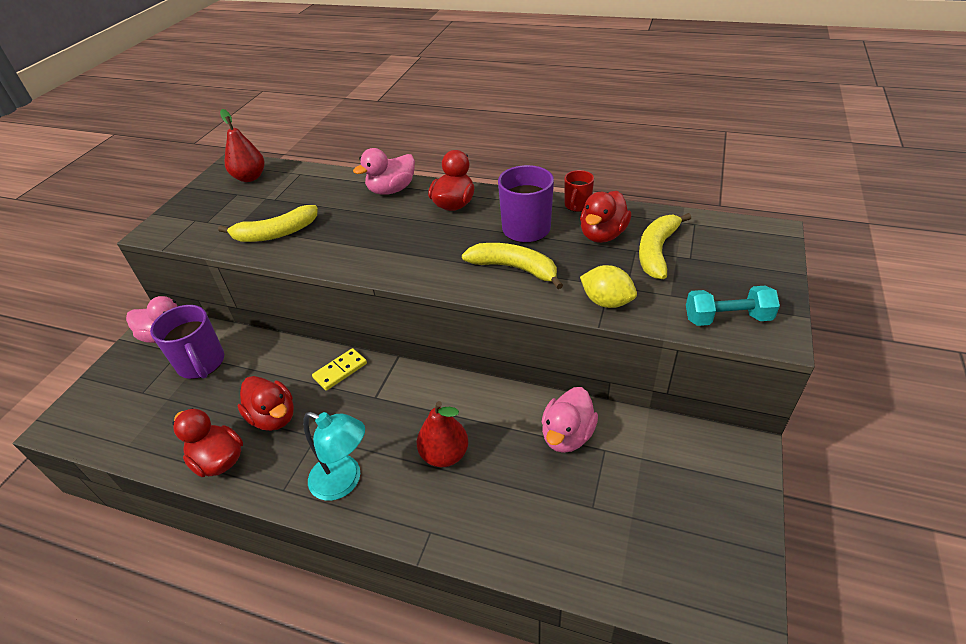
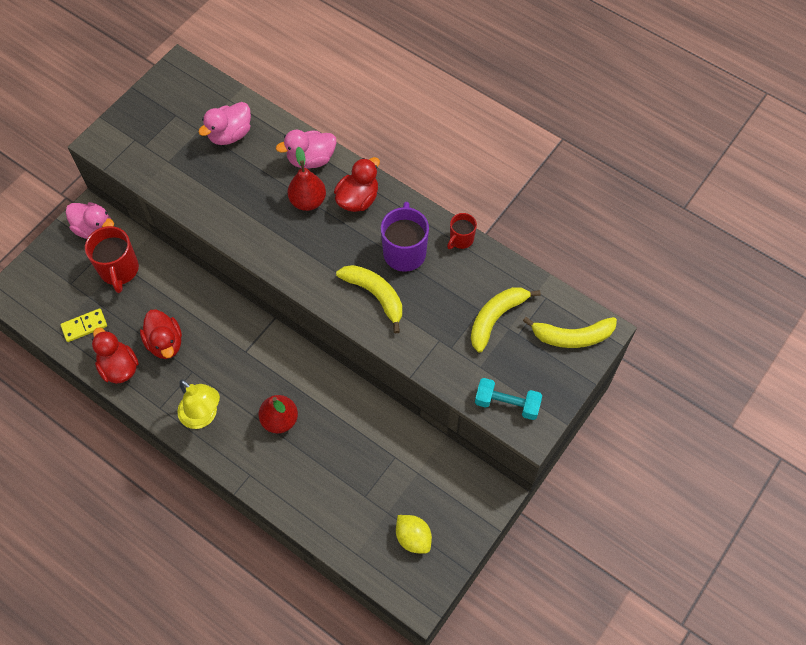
camera: 15 degrees right, 20 degrees up
purple mug [150,305,224,379] -> red mug [85,226,139,293]
yellow banana [218,205,318,242] -> yellow banana moved to [523,317,617,348]
red pear [220,109,265,182] -> red pear moved to [288,147,326,211]
turquoise lamp [303,412,365,501] -> yellow lamp [177,379,220,429]
yellow domino [312,348,367,390] -> yellow domino moved to [60,308,107,342]
pink duck [542,387,598,453] -> pink duck moved to [198,102,251,145]
red duck [580,191,631,243] -> none
yellow lemon [580,265,637,308] -> yellow lemon moved to [396,515,432,554]

